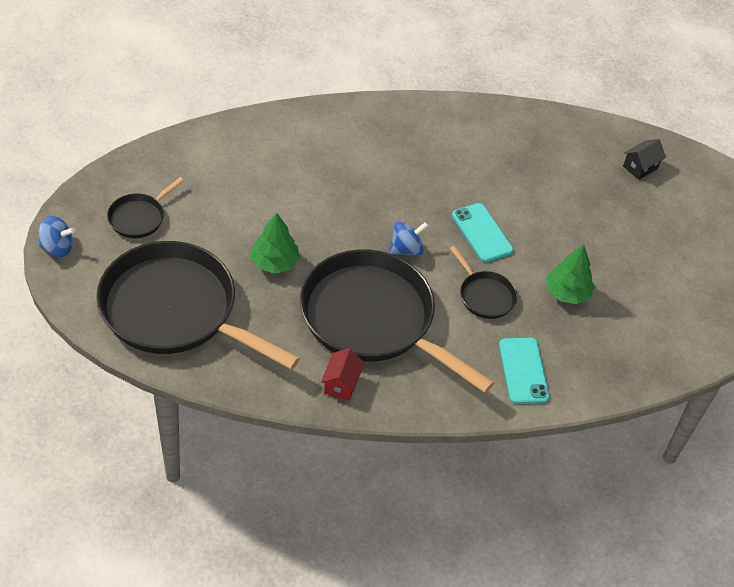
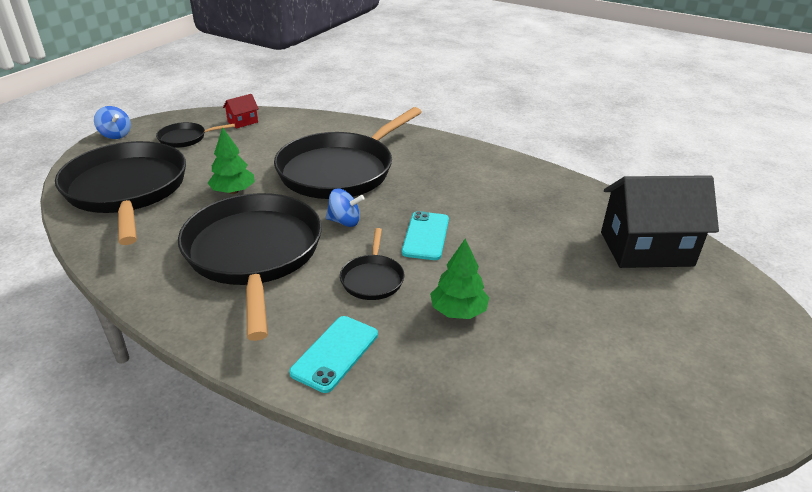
camera: 40 degrees right, 15 degrees down
red house [321,348,364,401] -> red house moved to [223,94,259,129]
black house [623,139,666,180] -> black house [601,175,719,268], size x2.32
none -> black pan [274,107,422,199]

